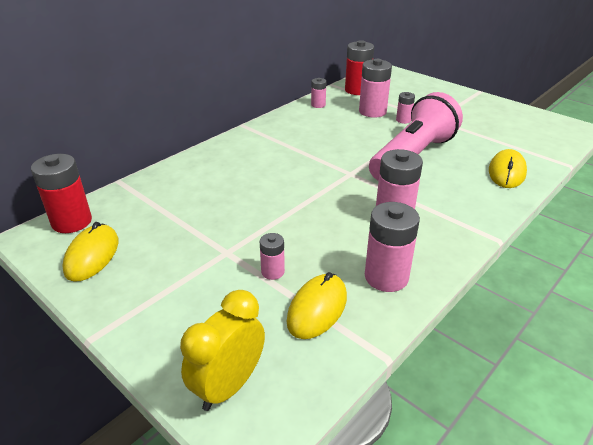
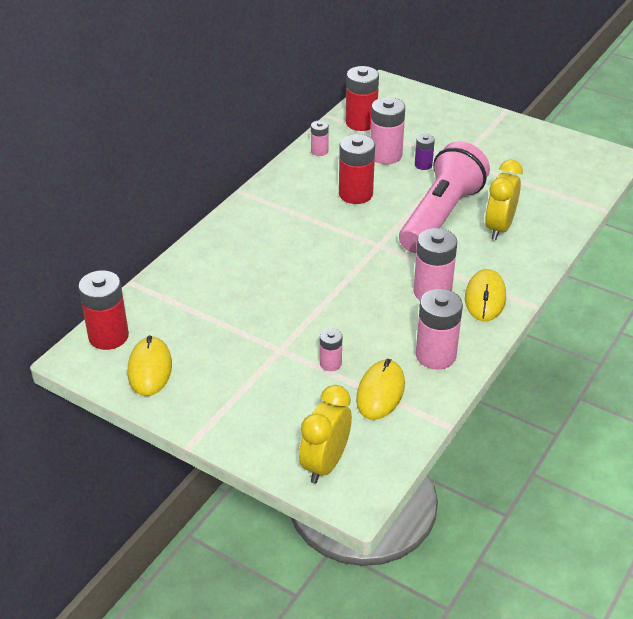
camera: 10 degrees left, 5 degrees up
pink battery [396,92,415,124] -> purple battery [415,134,435,170]
yellow mouse [489,149,527,188] -> yellow mouse moved to [465,269,506,321]
none -> red battery [339,134,375,204]
none -> yellow clock [485,160,523,240]

